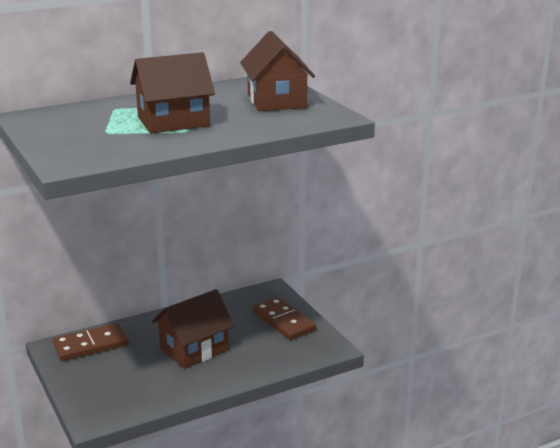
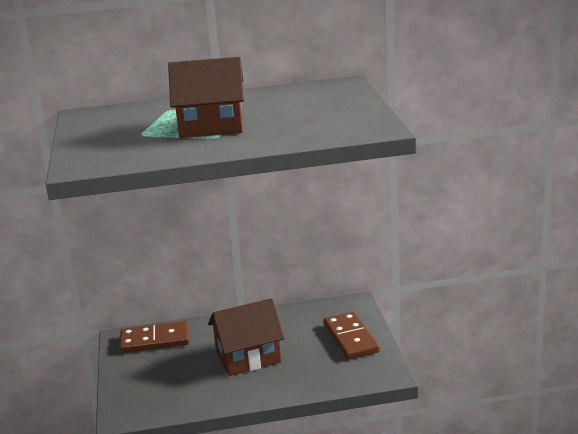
camera: 20 degrees right, 0 degrees up
brown house [240,31,315,111] -> none

